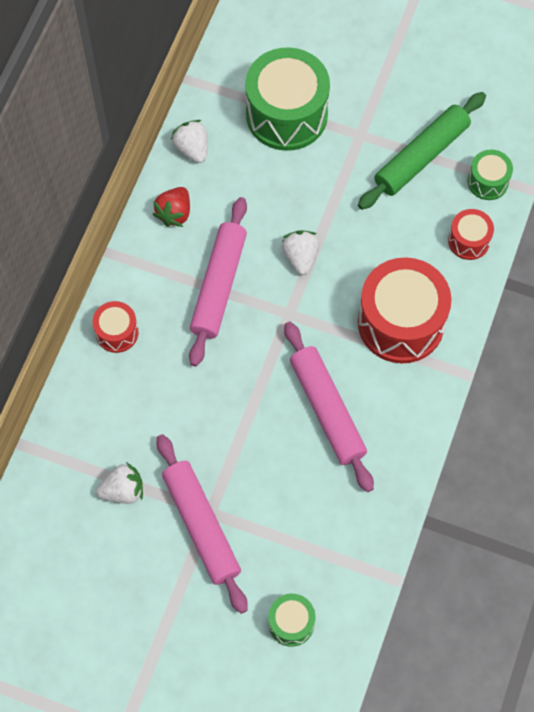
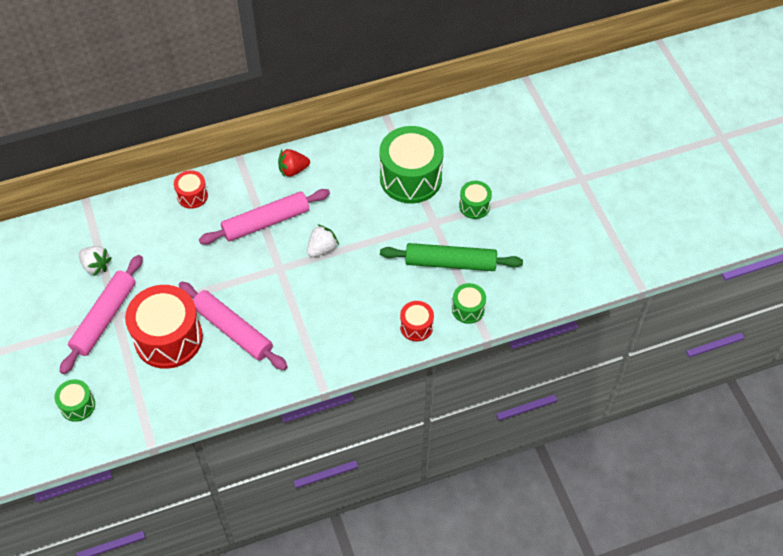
camera: 50 degrees right, 10 degrees down
white strawberry [171,120,208,163] -> none
pink rolling pin [284,322,374,492] -> pink rolling pin turned 75 degrees counterclockwise [179,282,288,370]
red drum [358,257,451,363] -> red drum moved to [125,285,203,369]
none -> green drum [459,181,492,219]

